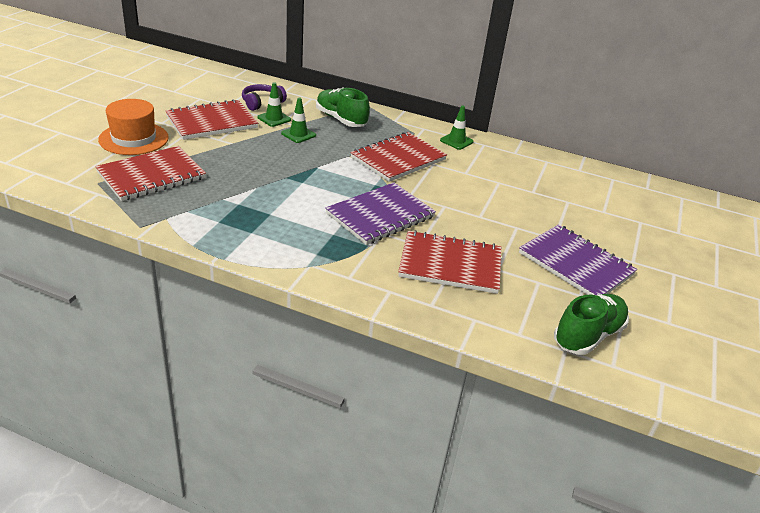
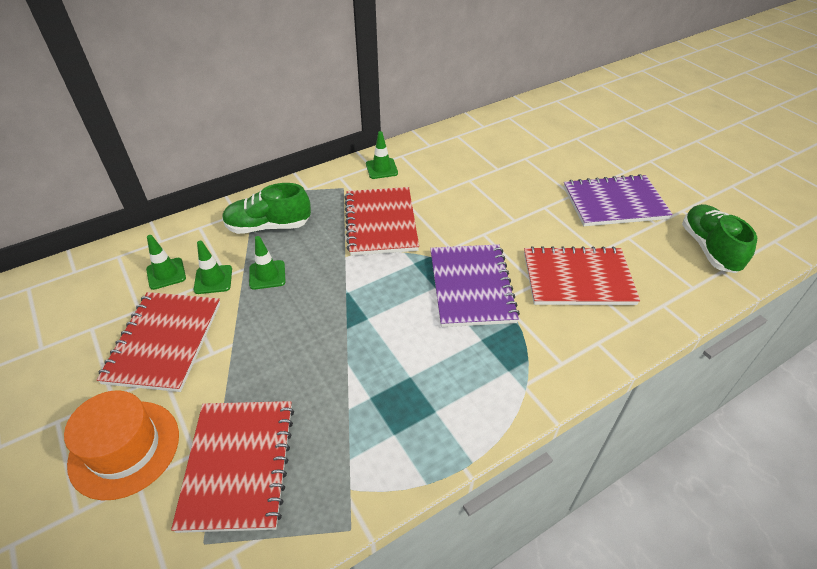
camera: 50 degrees left, 10 degrees up
purple headphones [242,84,287,111] -> green traffic cone [146,235,186,290]
red notebook [398,230,501,294] -> red notebook turned 45 degrees clockwise [524,246,640,305]

